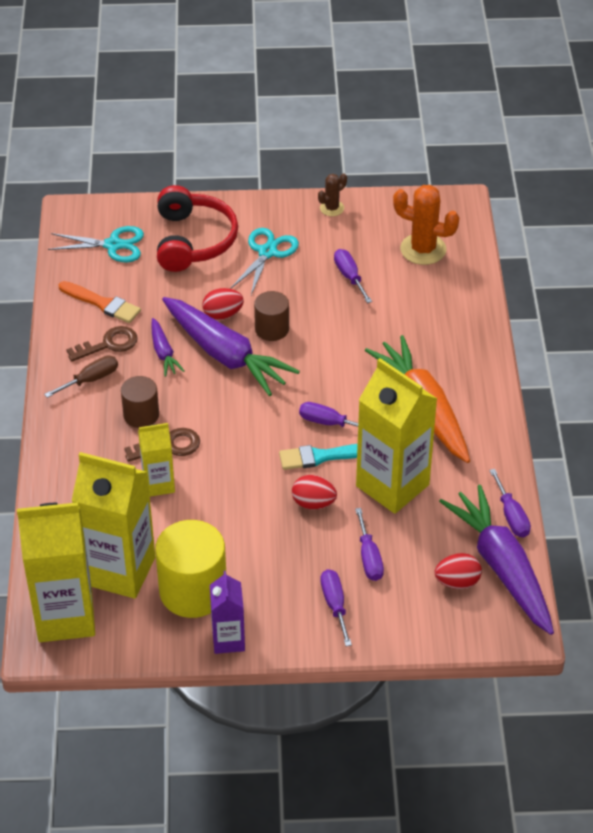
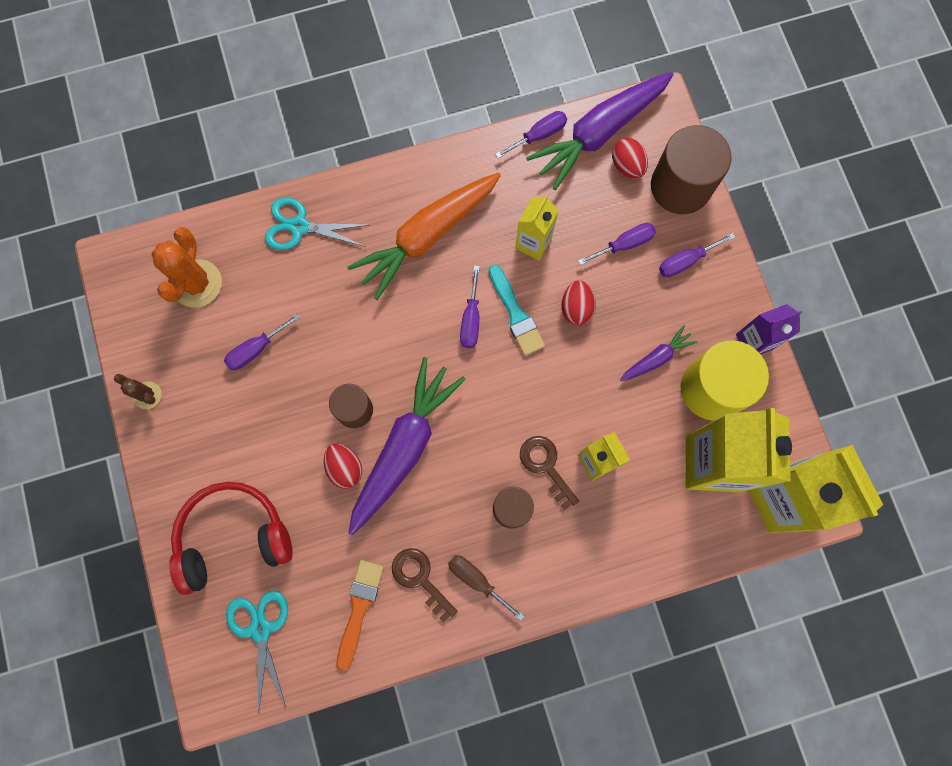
camera: 105 degrees left, 30 degrees up
purple carrot [151,318,185,377] -> purple carrot moved to [620,325,697,381]
turquoise scissors [230,228,299,295] -> turquoise scissors moved to [265,197,368,250]
yellow carton [356,358,437,514] -> yellow carton [515,195,559,260], size x0.54
none -> brown cylinder [651,125,731,214]

